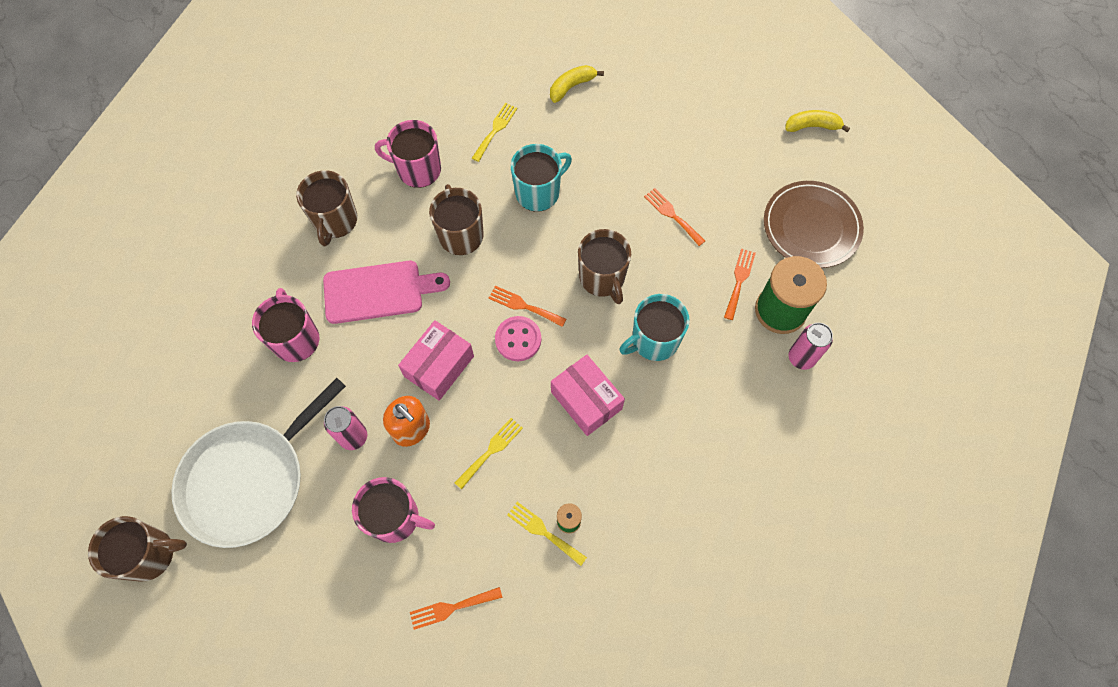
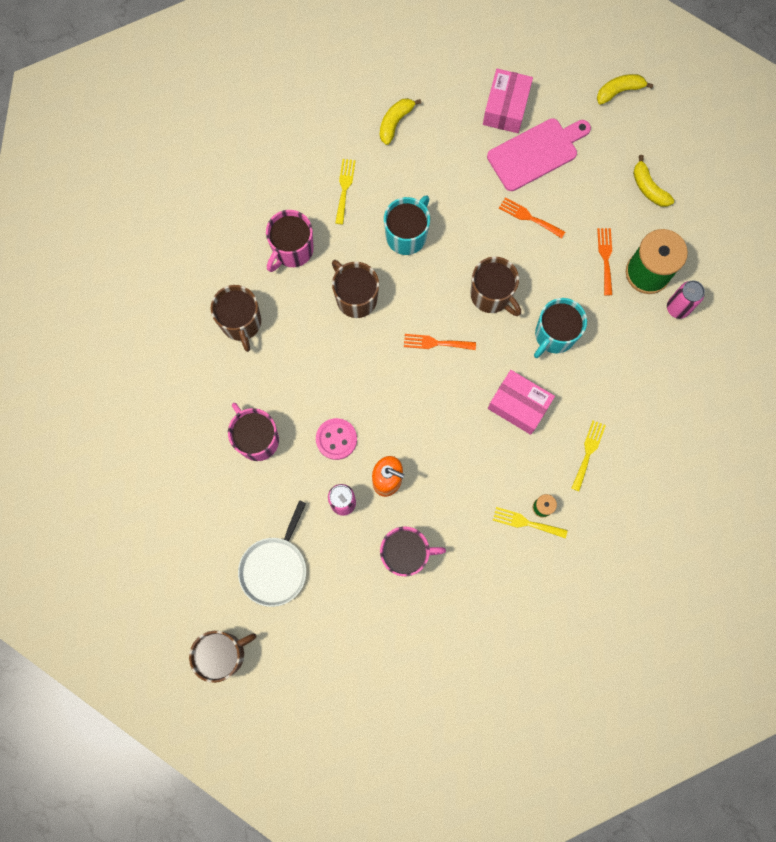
camera: 20 degrees left, 10 degrees up
white pan [171,378,346,548] -> white pan [238,500,306,607], size x0.63
pink cutting board [323,261,450,324] -> pink cutting board moved to [487,118,591,191]
pink mug [375,120,441,188] -> pink mug turned 45 degrees counterclockwise [266,210,314,272]
pink box [398,320,474,401] -> pink box moved to [483,69,533,133]
orange fork [410,587,503,630] -> none
yellow fork [454,418,523,490] -> yellow fork moved to [571,421,606,491]
pink button [495,316,541,361] -> pink button moved to [316,418,357,460]
brown plate [764,181,864,268] -> yellow banana [633,155,674,207]

